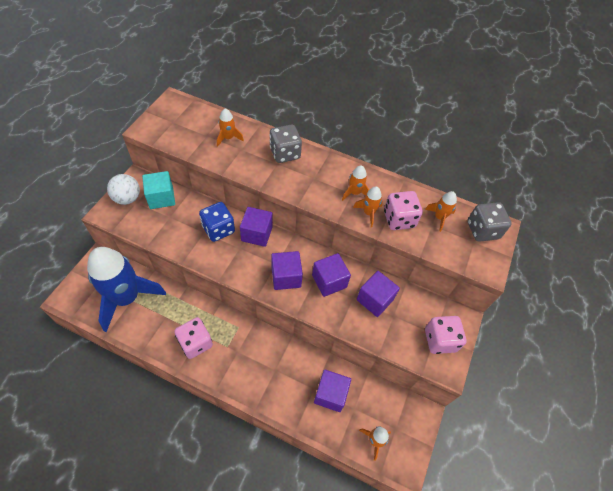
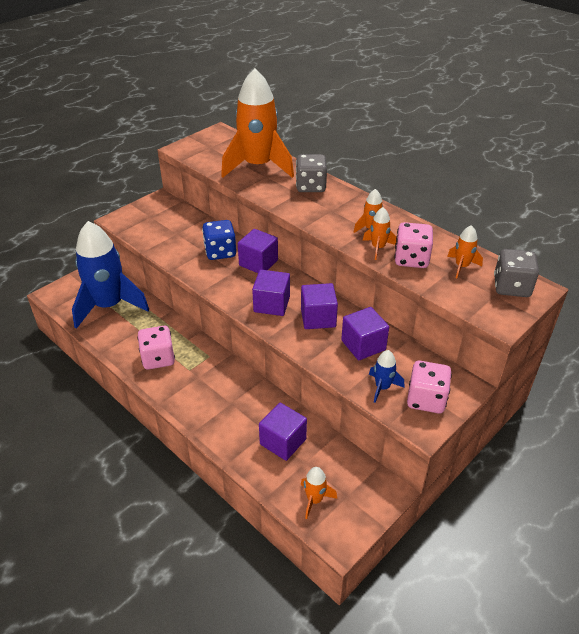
camera: 25 degrees right, 15 degrees down
white ball [107,174,140,205] -> none
turquoise cube [142,171,175,209] -> none
orange rocket [217,108,244,147] -> orange rocket [221,68,294,178], size x2.42
none -> blue rocket [369,350,404,403]

